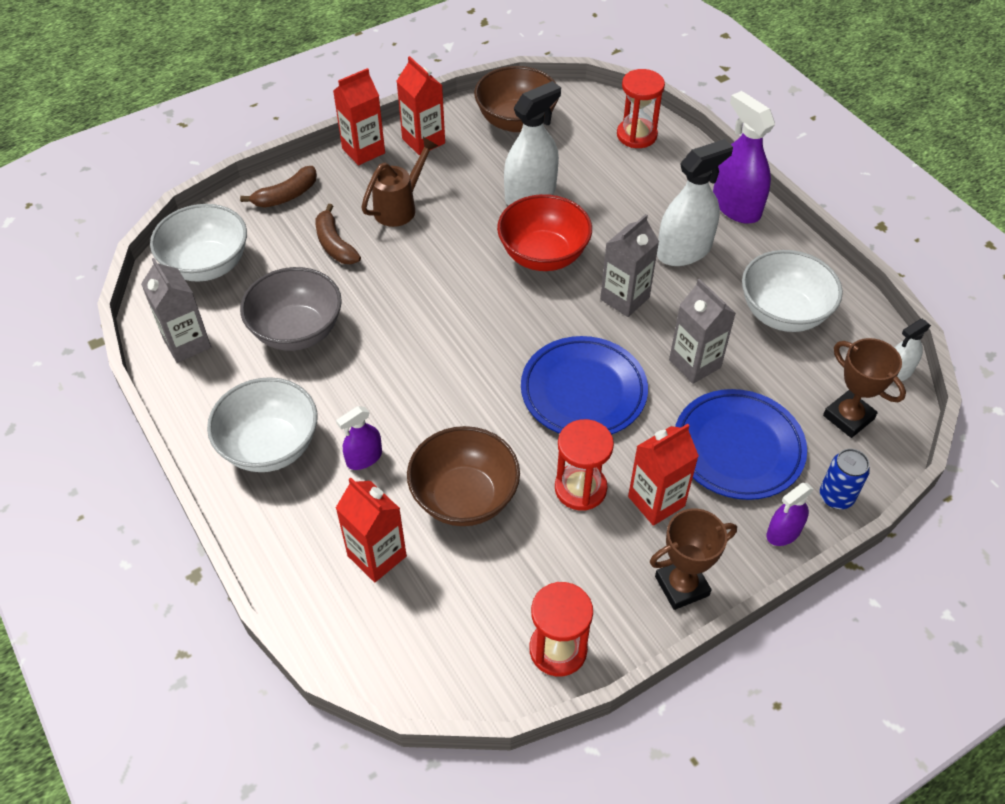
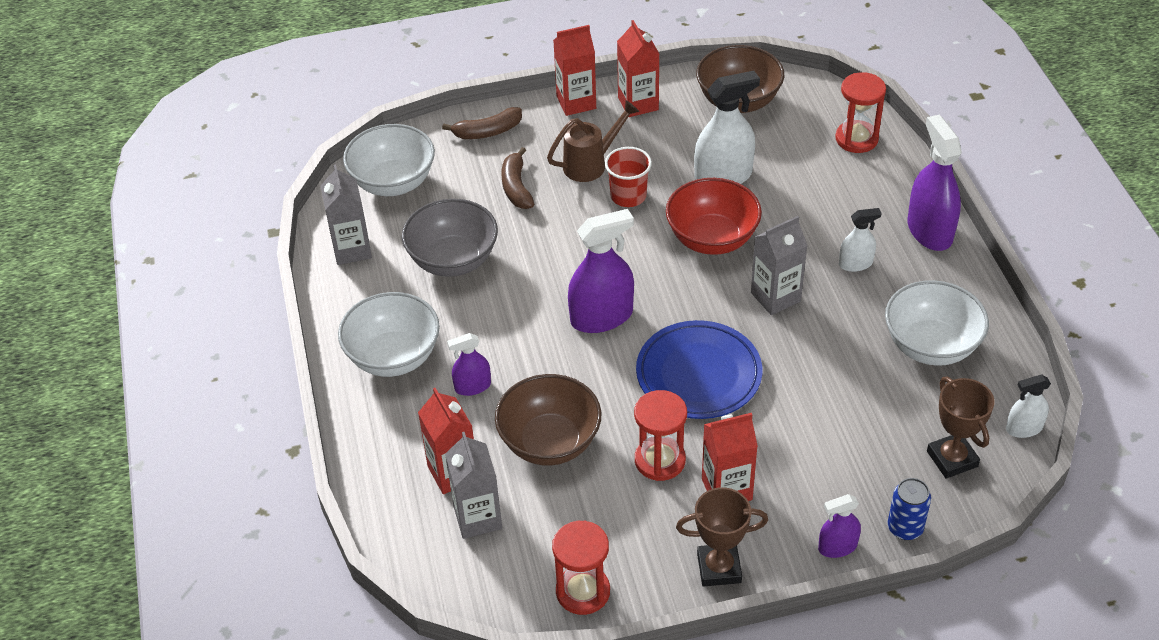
camera: 20 degrees right, 5 degrees down
white spray bottle [657,139,733,266] -> white spray bottle [839,208,882,272], size x0.55
grey carton [669,279,736,384] -> grey carton moved to [445,432,502,539]
blue plate [675,389,807,500] -> none
none -> purple spray bottle [568,209,634,333]
none -> red cup [605,147,652,207]

